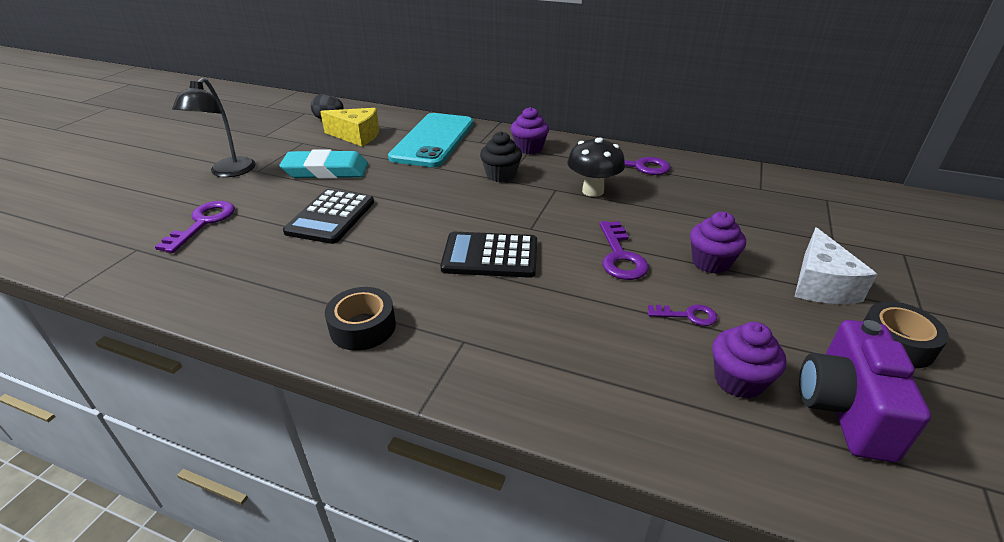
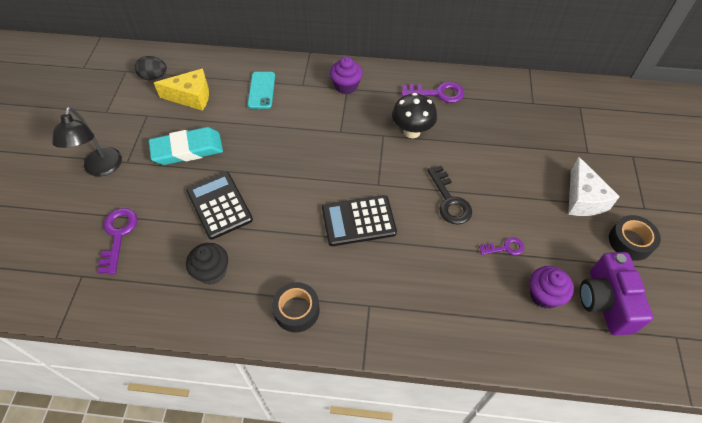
camera: 15 degrees left, 20 degrees up
black calculator [283,189,374,244] -> black calculator turned 150 degrees clockwise [186,172,253,240]
turquoise phone [388,113,473,167] -> turquoise phone [247,72,275,109], size x0.51
black cupcake [480,131,522,182] -> black cupcake moved to [186,243,228,285]
purple key [600,221,649,280] -> black key [427,166,472,225]
purple cupcake [690,212,746,274] -> none

